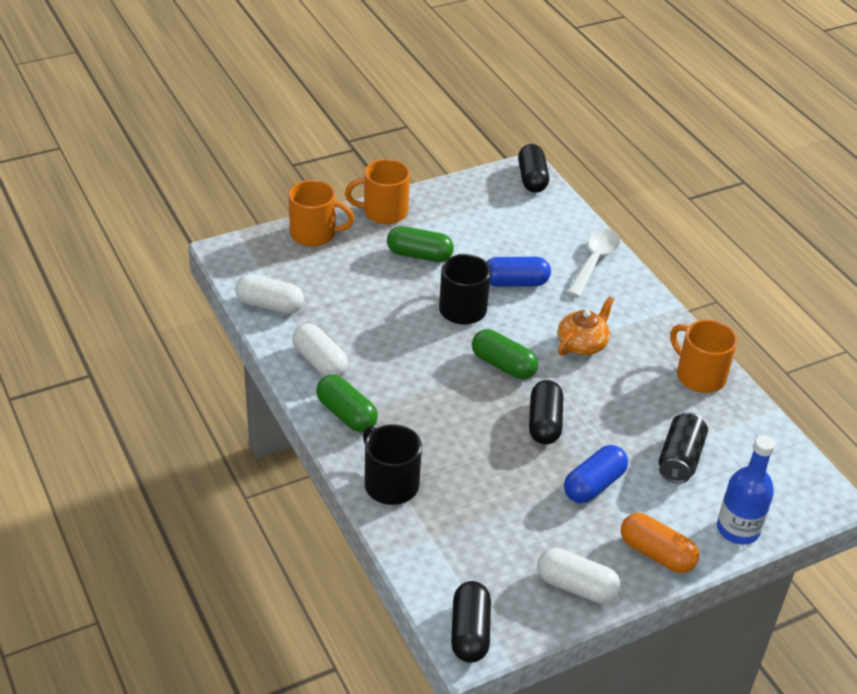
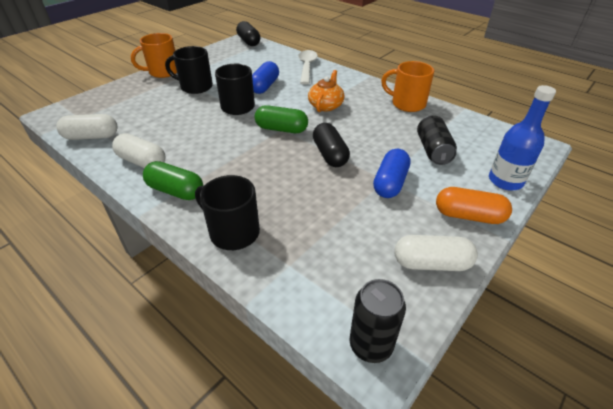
camera: 20 degrees left, 0 degrees up
orange mug [288,180,355,247] -> none
green capsule [387,226,454,262] -> black mug [165,46,213,94]
black capsule [451,581,491,663] -> black can [350,279,406,363]
blue capsule [486,257,551,287] -> blue capsule turned 45 degrees counterclockwise [252,61,279,94]

